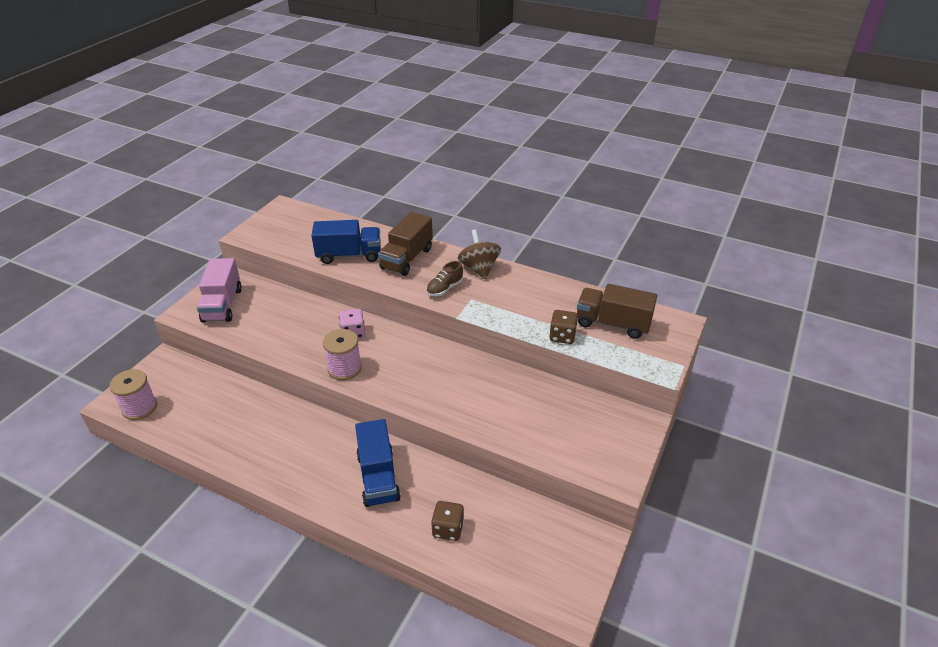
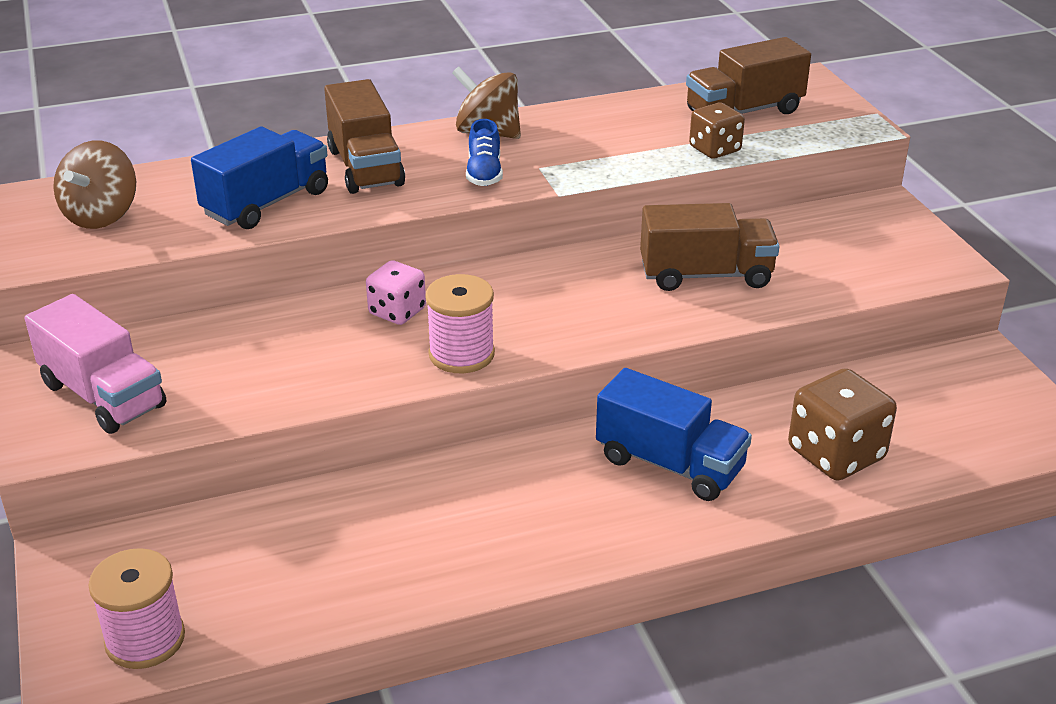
camera: 45 degrees left, 5 degrees down
brown shoe [426,261,463,296] -> blue shoe [466,119,503,186]
brown dice [431,501,464,541] -> brown dice [788,368,897,480], size x1.58
none -> brown spinning top [53,141,136,229]
none -> brown truck [640,203,780,291]

